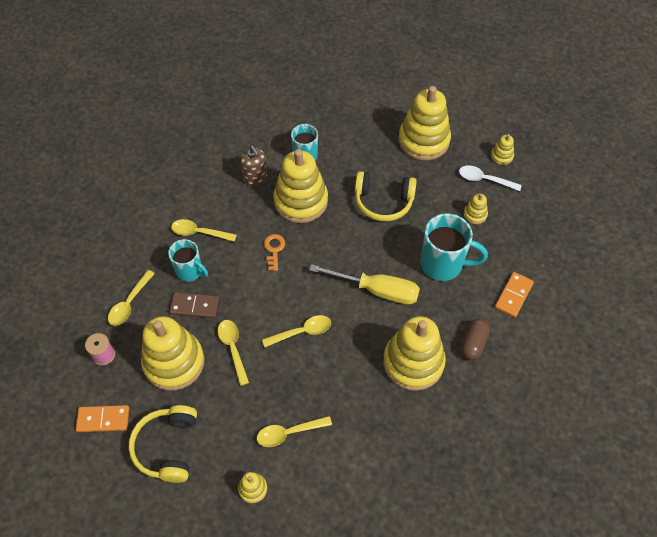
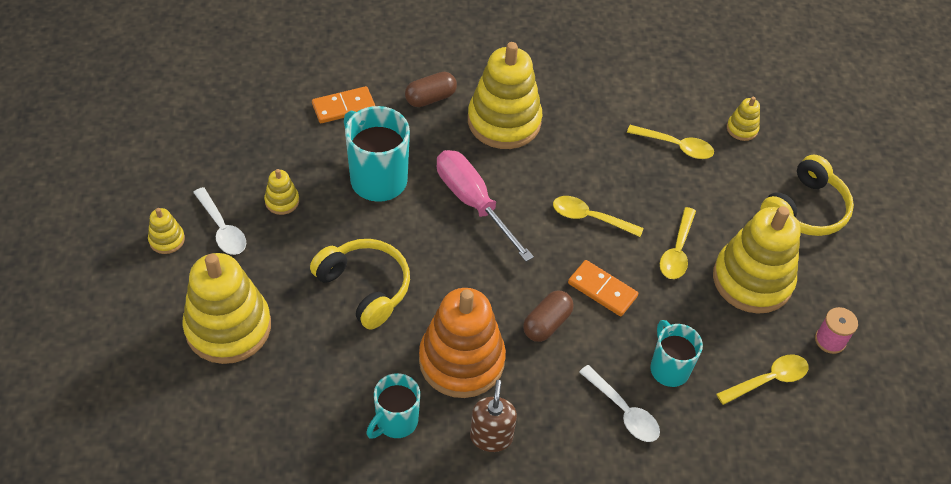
camera: 145 degrees left, 5 degrees down
orange domino [76,405,129,432] -> orange domino moved to [568,260,638,316]
brown domino [169,292,219,318] -> none
yellow spoon [171,219,237,242] -> white spoon [579,365,660,442]
orange key [264,234,285,271] -> brown capsule [523,290,574,342]
yellow stacking toy [273,149,328,223] -> orange stacking toy [419,288,506,398]
yellow screwdriver [309,264,420,304] -> pink screwdriver [436,150,534,262]

